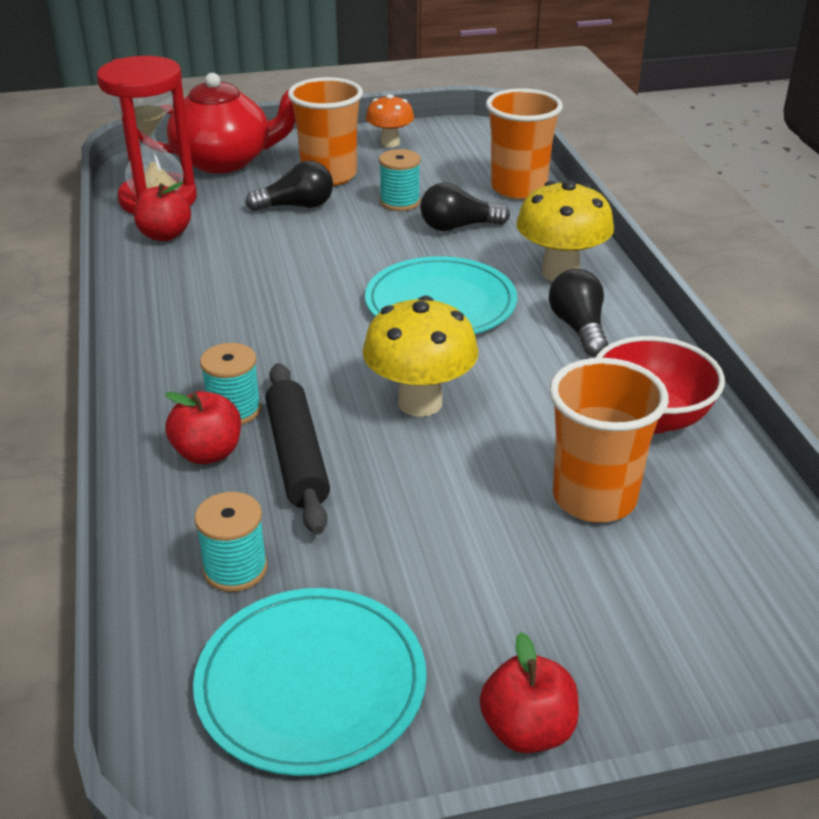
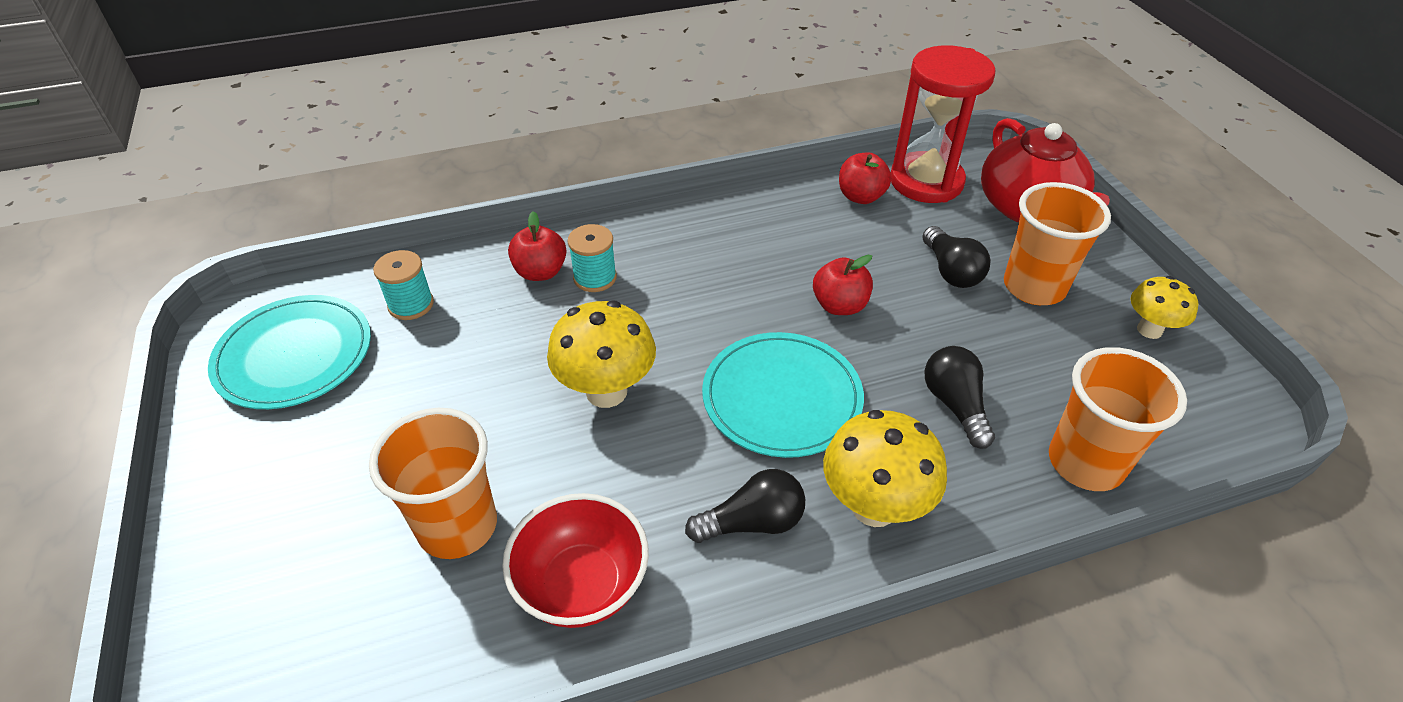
camera: 85 degrees right, 10 degrees up
black rolling pin [265,363,330,534] -> none
orange mushroom [366,94,414,147] -> yellow mushroom [1131,276,1199,339]
turquoise spool [379,149,421,211] -> none
red apple [480,632,579,753] -> red apple moved to [813,254,873,315]

